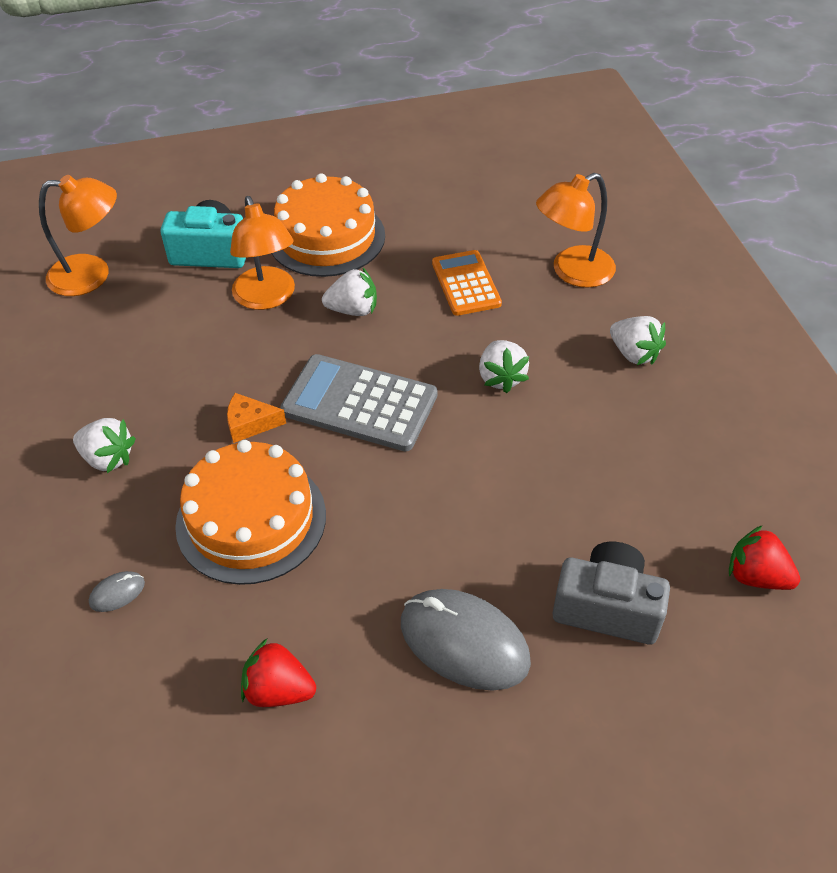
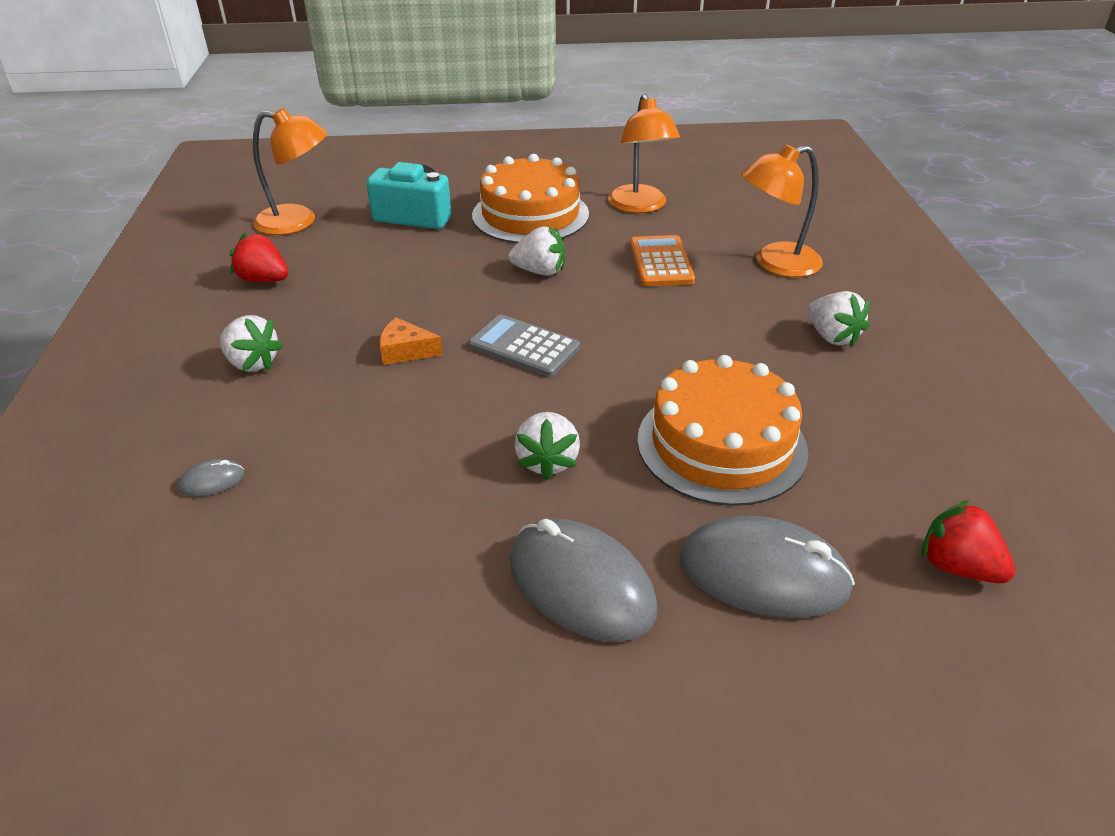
camera: 10 degrees right, 10 degrees down
orange cake [175,440,326,585] -> orange cake moved to [637,355,808,506]
orange lamp [230,196,295,310] -> orange lamp moved to [608,94,680,213]
red strawberry [241,639,316,707] -> red strawberry moved to [230,233,289,282]
grey calculator [280,354,437,451] -> grey calculator [468,314,580,377], size x0.66
white strawberry [479,340,529,393] -> white strawberry moved to [514,412,580,480]
grey camera [553,542,670,644] -> grey mouse [679,516,855,618]

